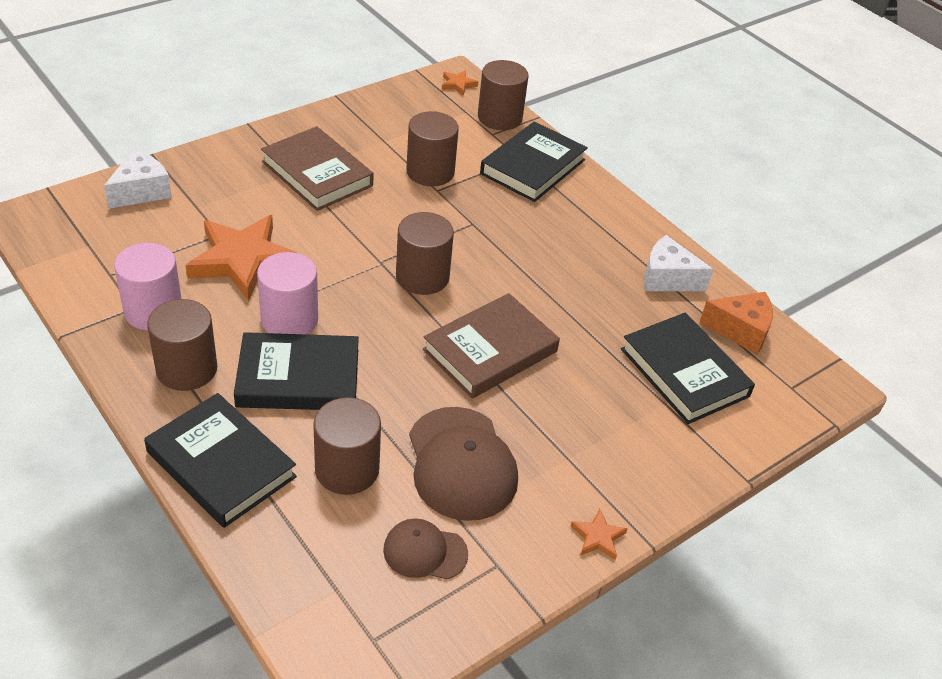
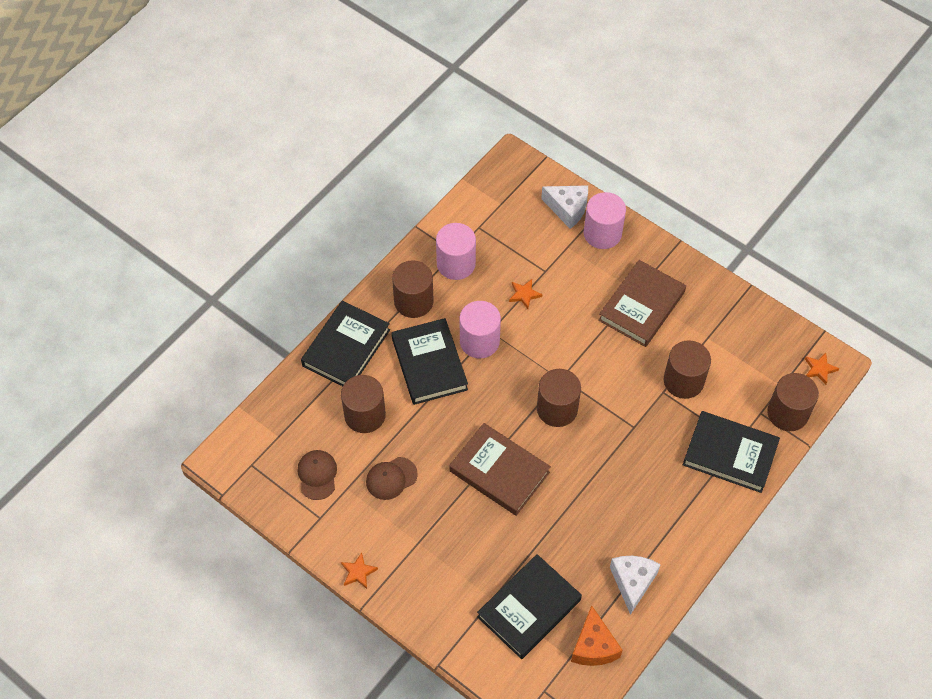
camera: 80 degrees right, 15 degrees up
orange star [186,215,297,301] -> orange star [509,279,542,309], size x0.42
brown cap [409,407,518,521] -> brown cap [366,457,418,500], size x0.57
none -> pink cylinder [584,192,626,249]

